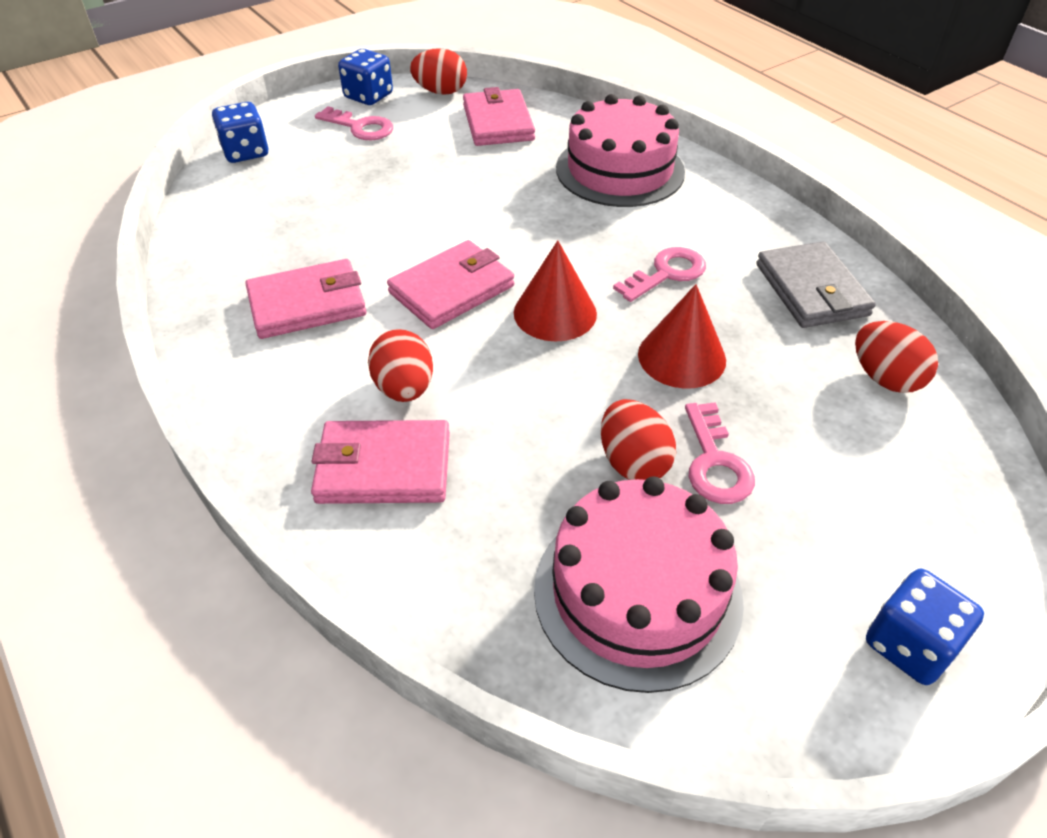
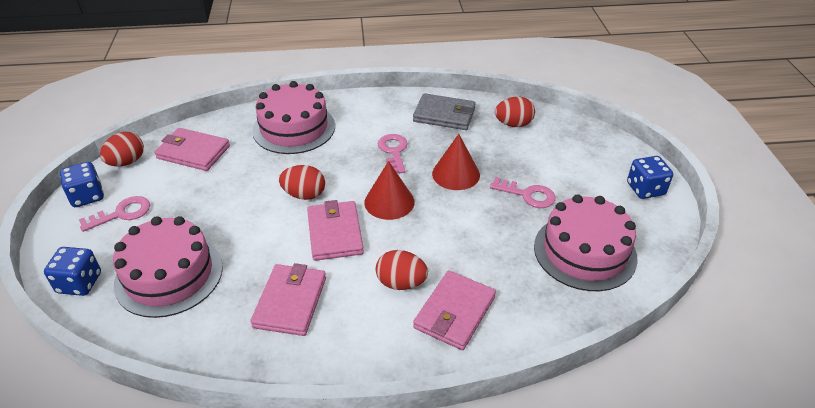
camera: 60 degrees left, 5 degrees down
red egg [601,399,676,480] -> red egg moved to [279,165,325,200]
none -> pink cake [113,216,223,318]

